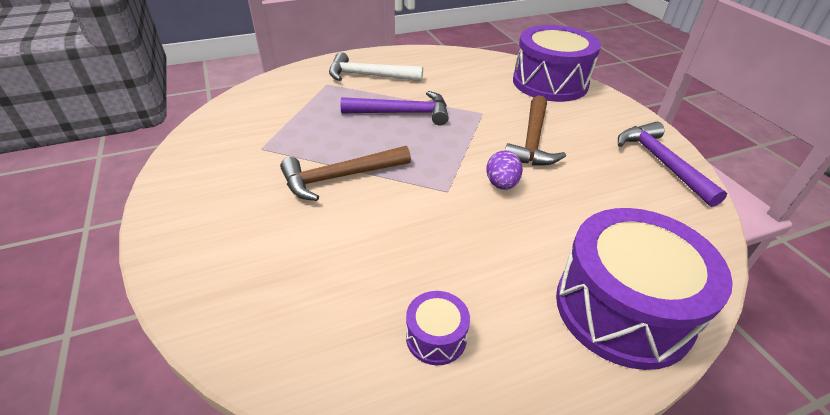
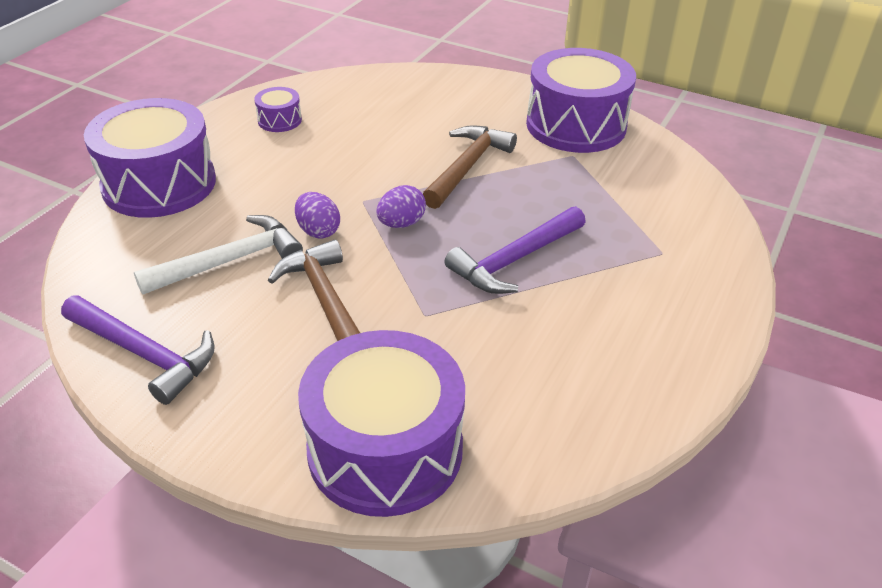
camera: 140 degrees right, 0 degrees up
white hammer [329,52,423,81] -> white hammer moved to [134,215,303,295]
none -> purple egg [376,185,426,228]
none -> purple drum [526,48,636,153]

